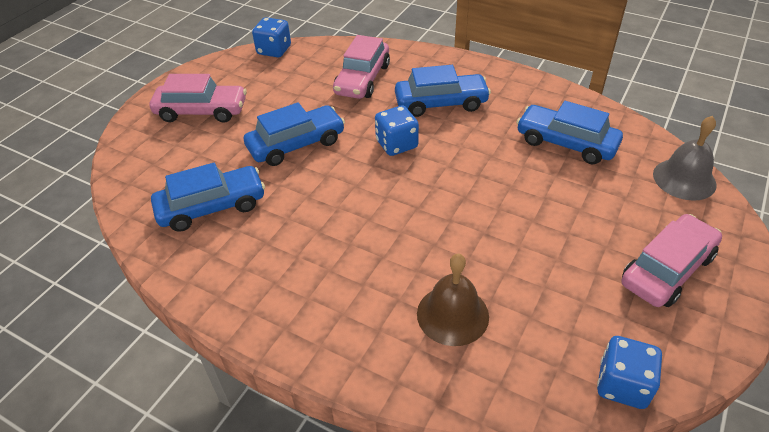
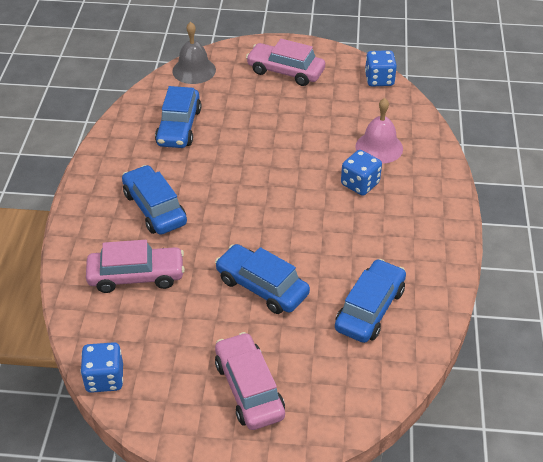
camera: 115 degrees left, 0 degrees up
blue car [151,163,265,232] -> blue car turned 75 degrees clockwise [335,259,406,343]
blue dice [375,105,419,156] -> blue dice moved to [341,150,382,196]
brown bell [417,254,489,346] -> pink bell [355,98,403,164]

